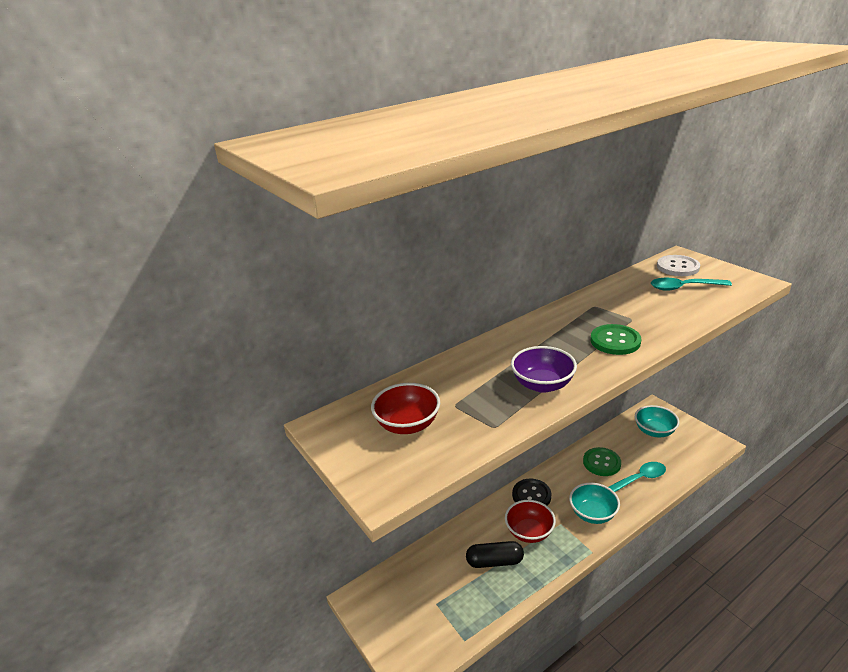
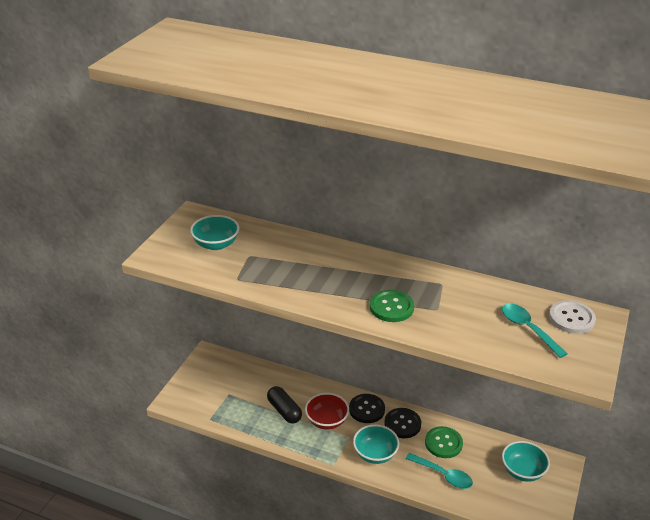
camera: 55 degrees right, 5 degrees up
red bowl [371,383,440,434] -> turquoise bowl [190,215,239,250]
purple bowl [511,346,577,393] -> none
none -> black button [384,408,421,438]

